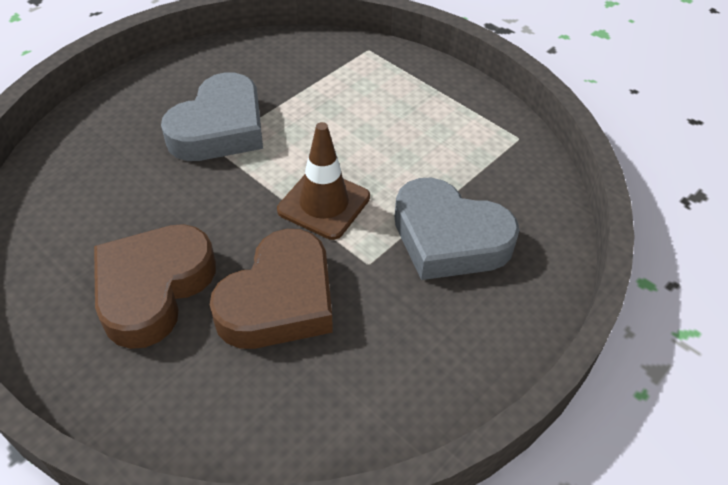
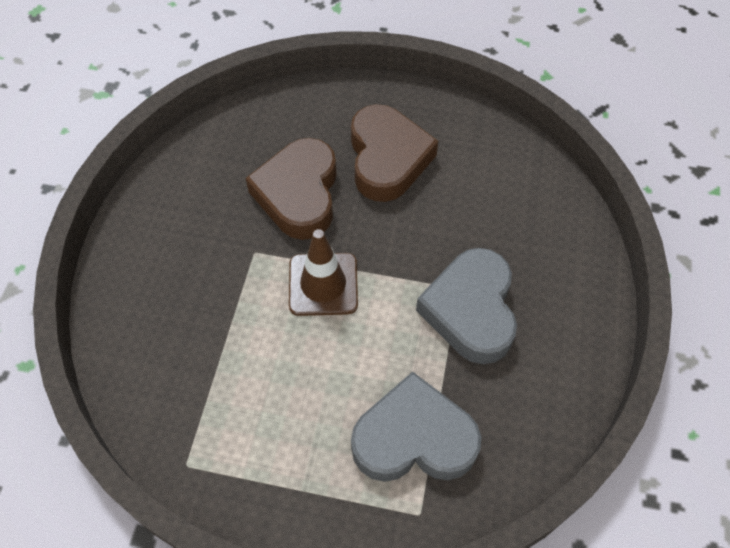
camera: 150 degrees right, 10 degrees up
grey heart [395,178,520,280] -> grey heart moved to [351,372,482,482]

